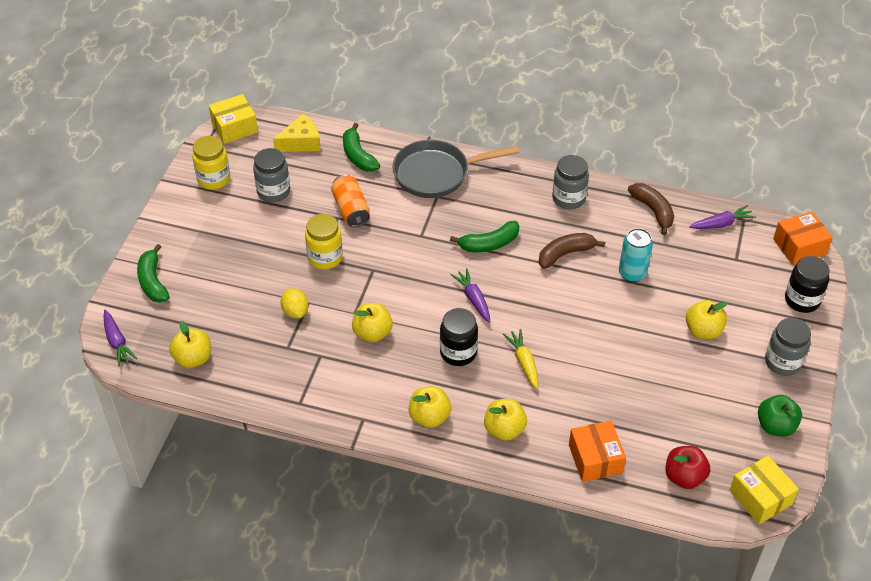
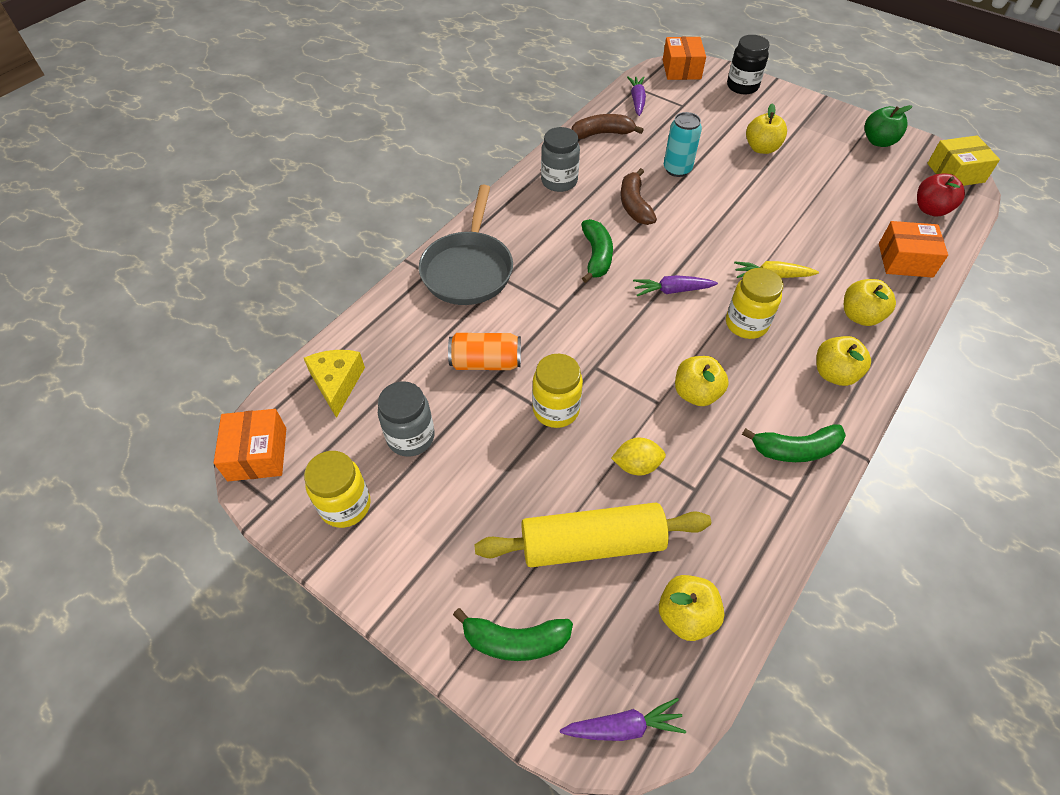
camera: 70 degrees left, 5 degrees up
yellow box [209,94,258,144] -> orange box [214,409,286,481]
green banana [343,123,380,172] -> green banana moved to [742,424,846,462]
black jar [440,308,478,366] -> yellow jar [726,268,783,339]
grey jar [765,318,811,376] -> none
none -> yellow rolling pin [474,502,711,567]

